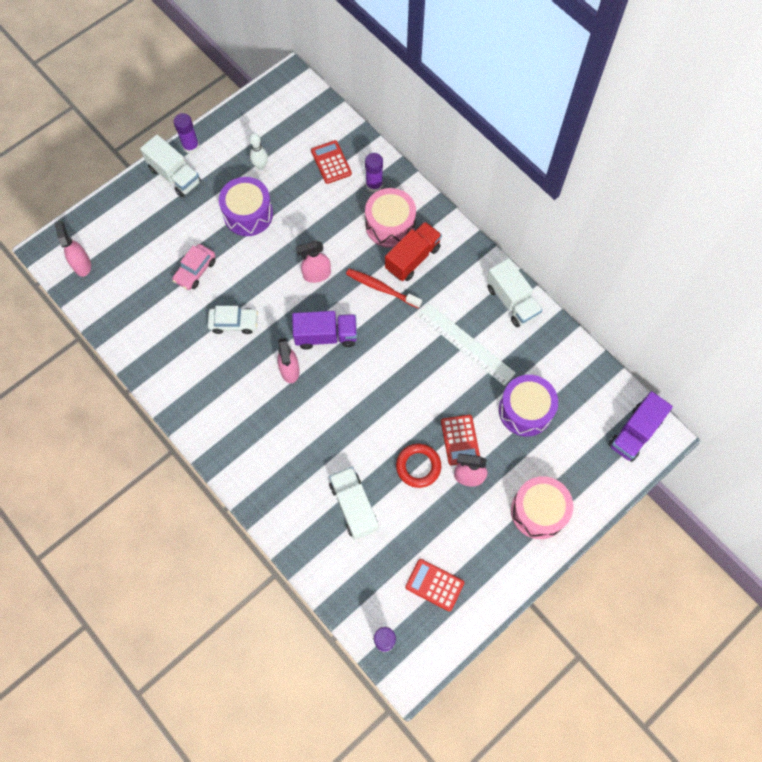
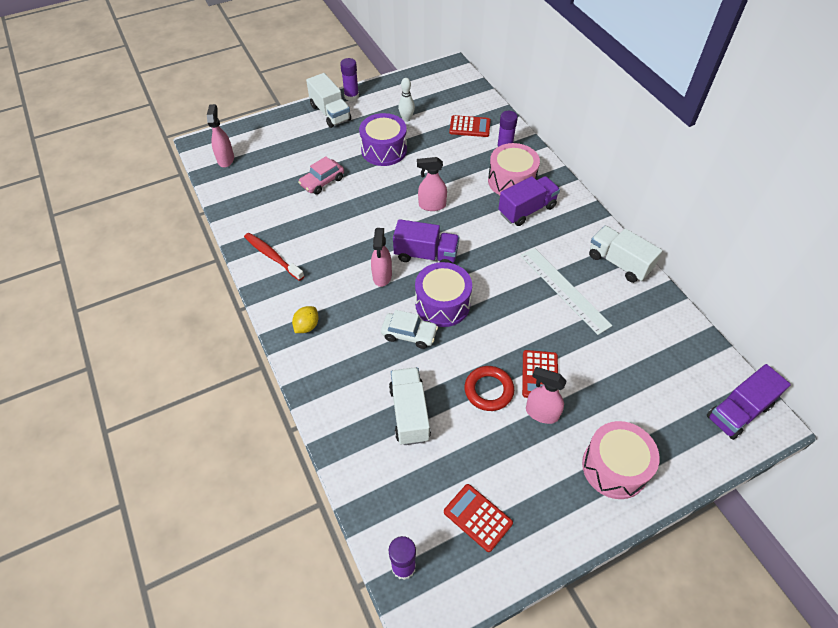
camera: 15 degrees right, 15 degrees down
white car [208,306,258,334] -> white car moved to [381,310,438,349]
red calculator [311,140,352,184] -> red calculator turned 105 degrees clockwise [449,115,491,137]
red toothbrush [346,269,422,309] -> red toothbrush moved to [244,233,304,281]
red truck [385,222,442,281] -> purple truck [498,176,560,226]
white truck [487,258,542,327] -> white truck turned 150 degrees clockwise [589,226,662,283]
purple drum [499,375,558,437] -> purple drum moved to [415,262,472,327]
none -> yellow lemon [292,306,318,333]

